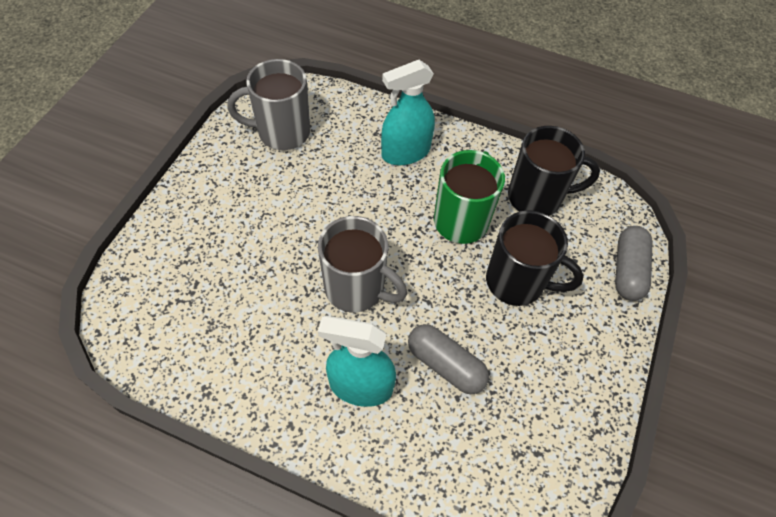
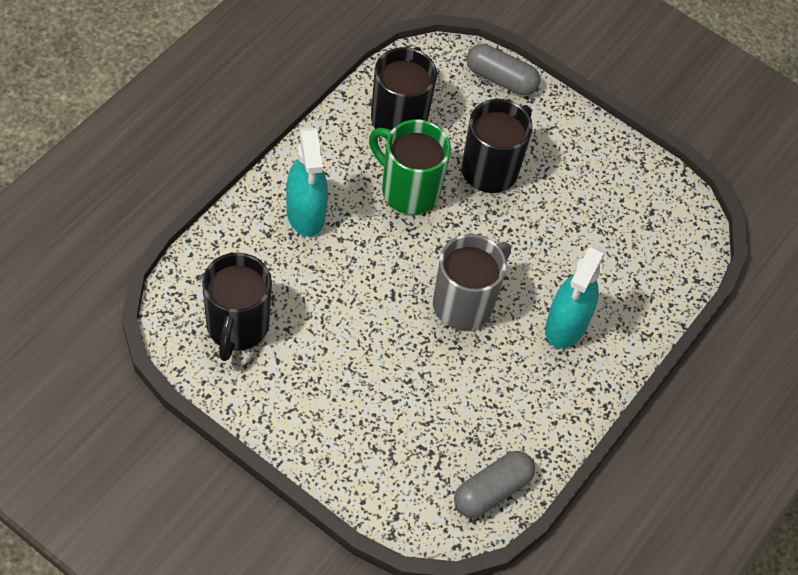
camera: 80 degrees left, 0 degrees up
grey mug [227,59,310,150] -> black mug [202,252,272,361]
grey capsule [408,324,489,394] -> grey capsule moved to [454,451,535,518]

